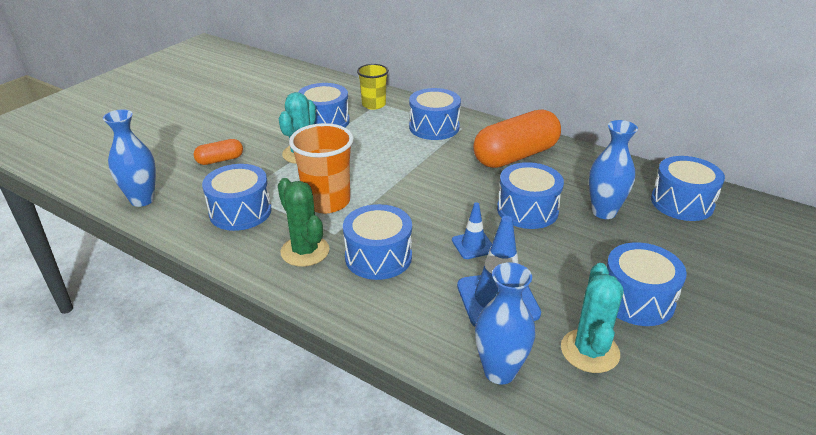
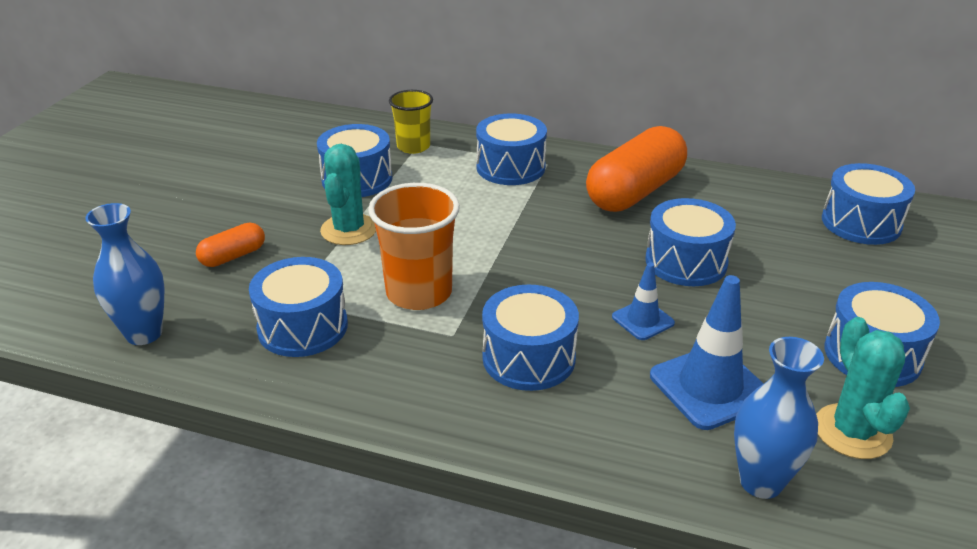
camera: 15 degrees left, 0 degrees up
green cactus [278,178,330,267] -> none
blue vase [589,120,638,219] -> none

